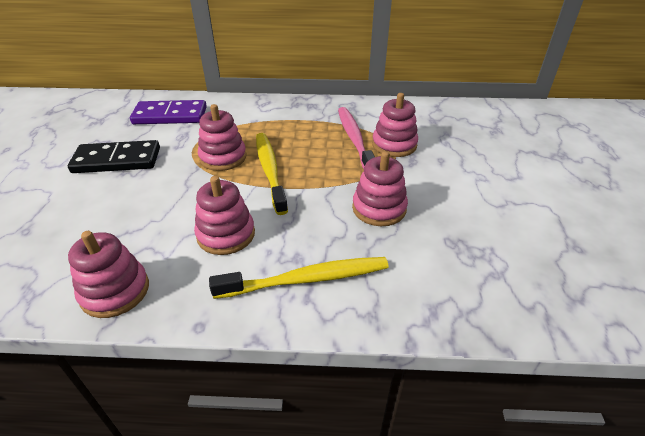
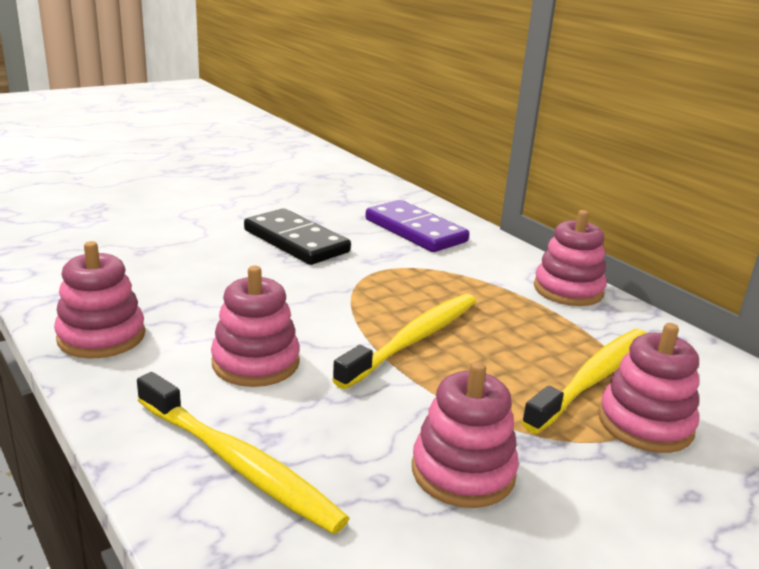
camera: 50 degrees right, 15 degrees down
pink stacking toy [198,104,246,171] -> pink stacking toy moved to [534,210,607,306]
pink toothbrush [338,107,375,169] -> yellow toothbrush [521,329,646,434]

